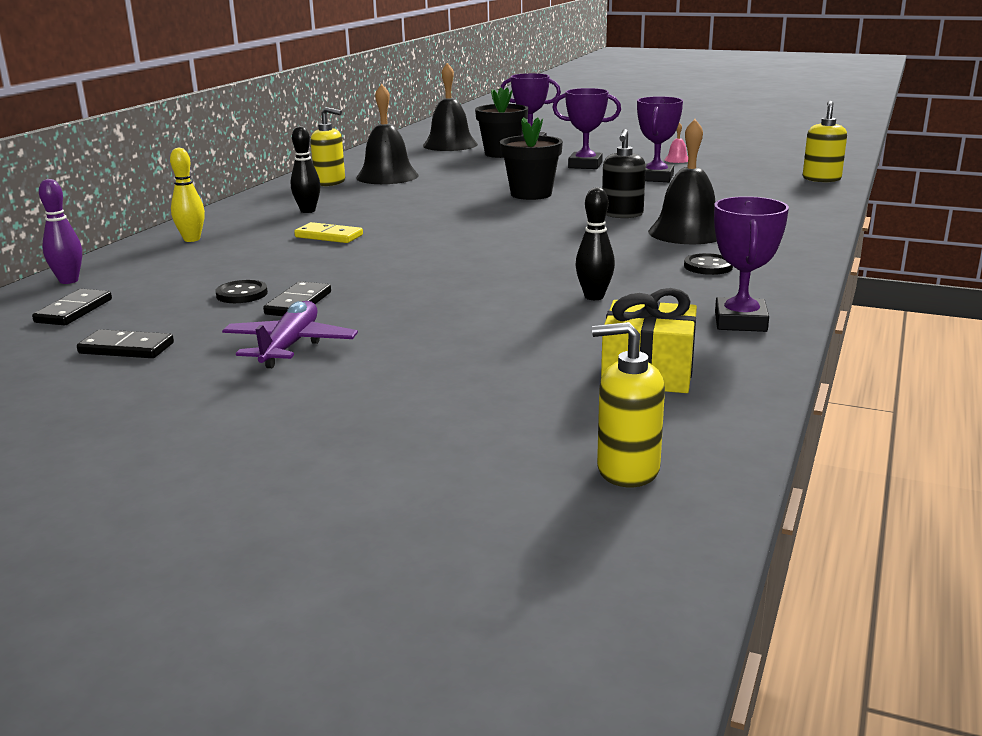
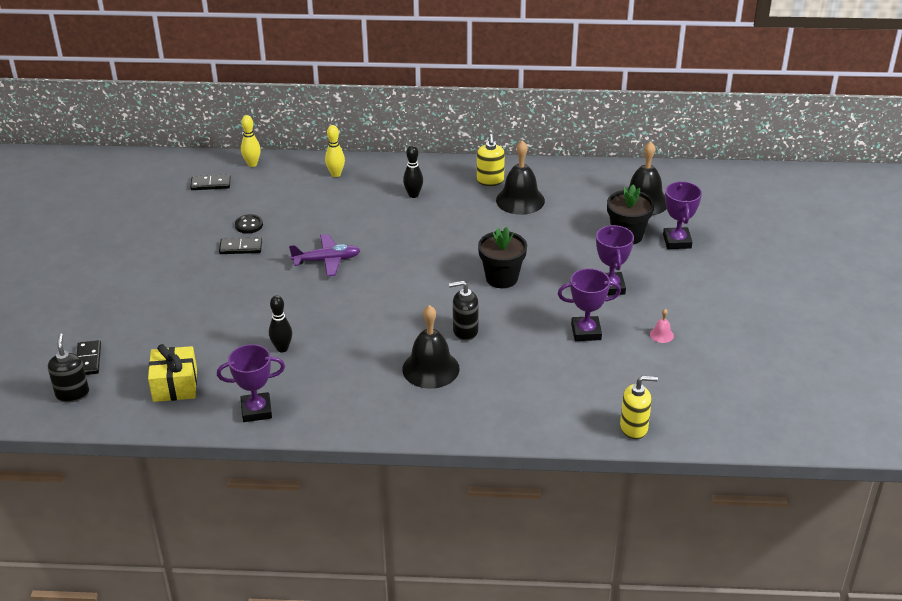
camera: 70 degrees right, 15 degrees up
purple bowling pin [39,179,82,284] -> yellow bowling pin [241,115,261,167]
black domino [77,329,174,358] -> black domino moved to [76,340,101,375]
purple plane [222,301,358,368] -> purple plane moved to [289,234,360,277]
yellow domino [294,222,363,243] -> none
yellow soap dispenser [592,322,665,487] -> black soap dispenser [48,333,89,403]
black button [684,253,733,275] -> none

